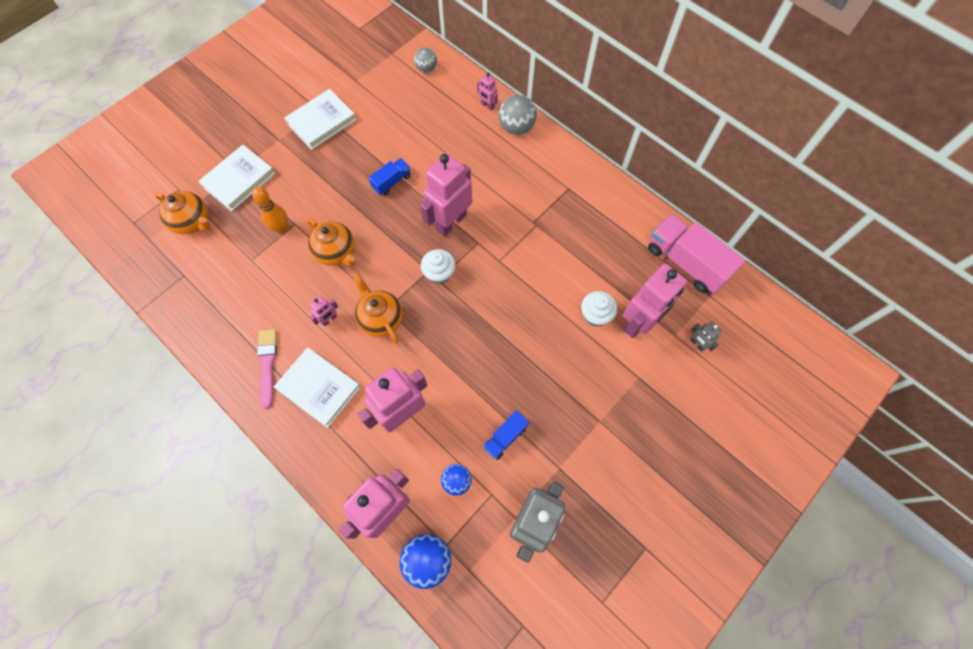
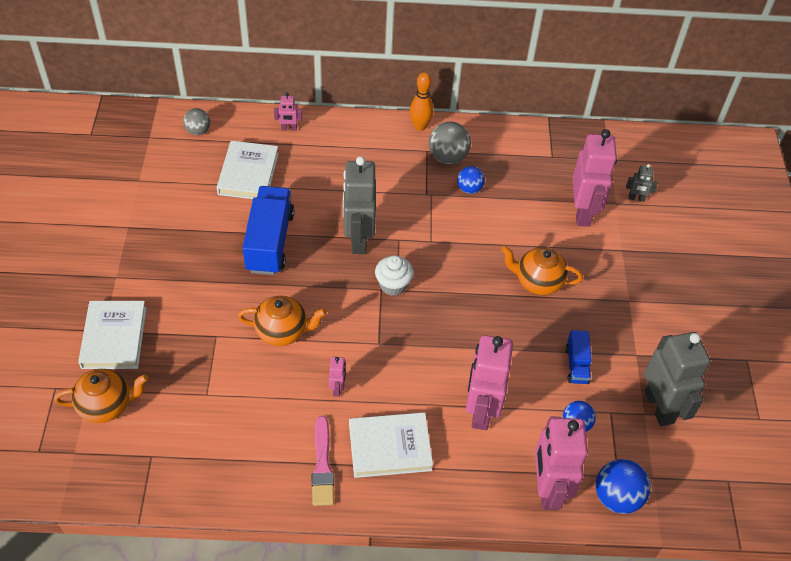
camera: 45 degrees left, 15 degrees down
orange bowling pin [252,187,288,234] -> orange bowling pin moved to [410,72,434,131]
pink brush [257,329,277,409] -> pink brush turned 135 degrees counterclockwise [312,416,334,506]
white book [284,89,356,150] -> white book moved to [217,141,279,199]
orange teapot [353,273,403,344] -> orange teapot moved to [501,246,583,295]
blue truck [369,158,411,195] -> blue truck [243,186,295,275], size x1.95
pink robot [420,153,472,237] -> grey robot [343,156,376,254]
grey ball [499,95,537,135] -> grey ball moved to [429,121,471,164]
white cupcake [581,291,617,327] -> none
pink truck [648,214,745,294] -> none
none -> blue ball [457,166,485,194]

